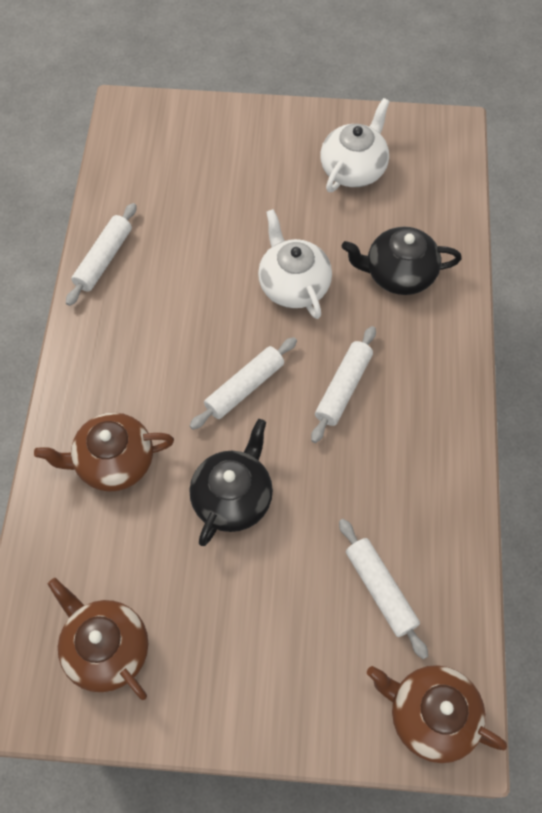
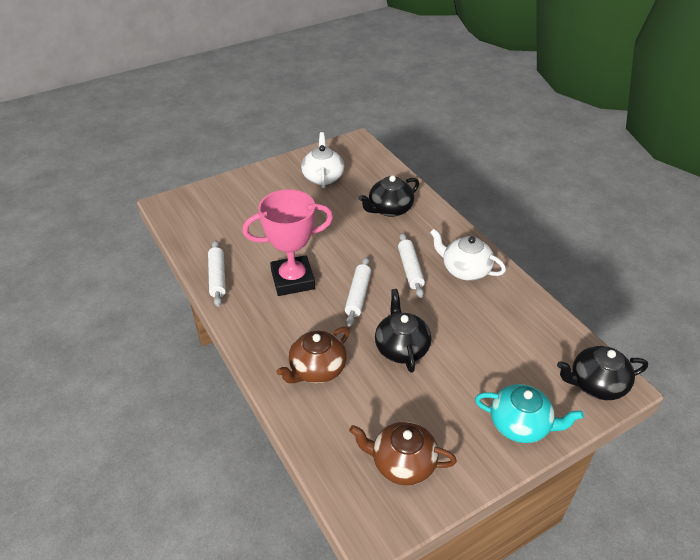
camera: 35 degrees left, 20 degrees down
white teapot [258,209,332,319] -> white teapot moved to [430,229,506,281]
white rolling pin [339,519,428,659] -> none
brown teapot [367,665,507,763] -> black teapot [557,346,648,400]
none -> pink trophy [242,189,333,296]
none -> turquoise teapot [475,384,584,443]

